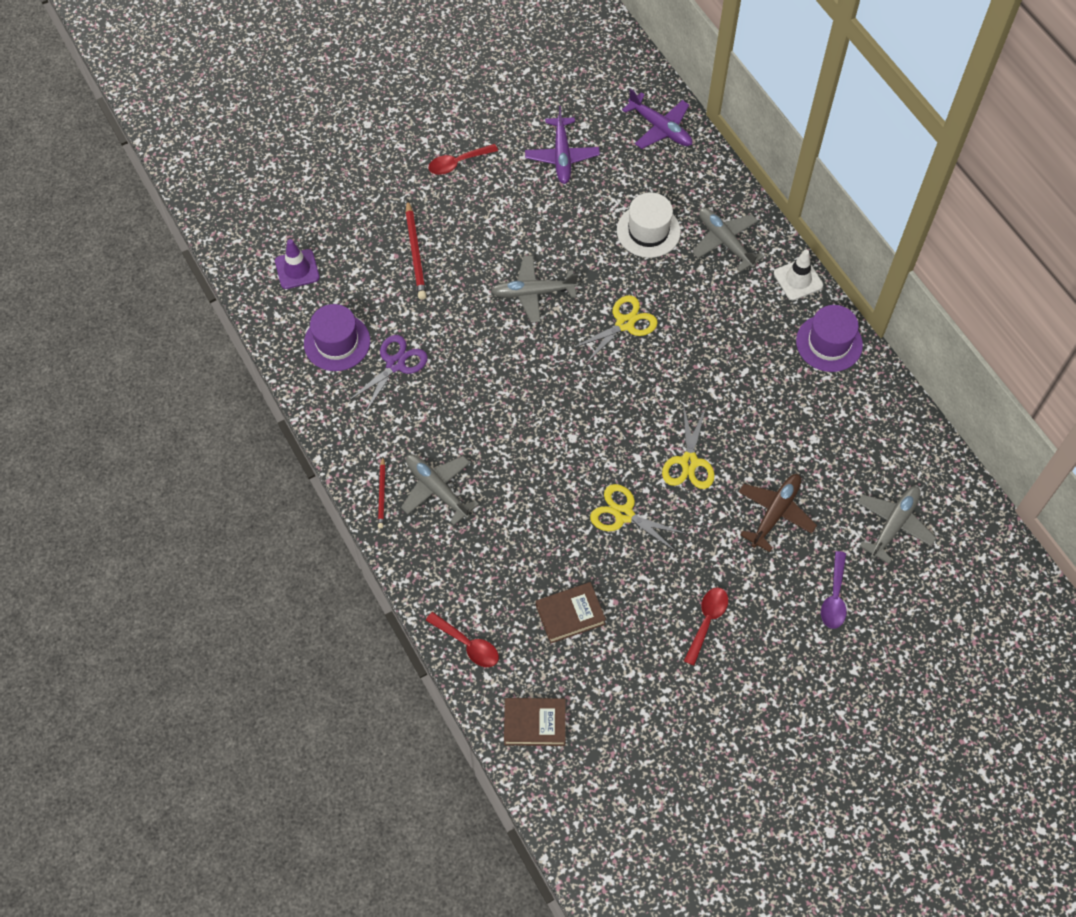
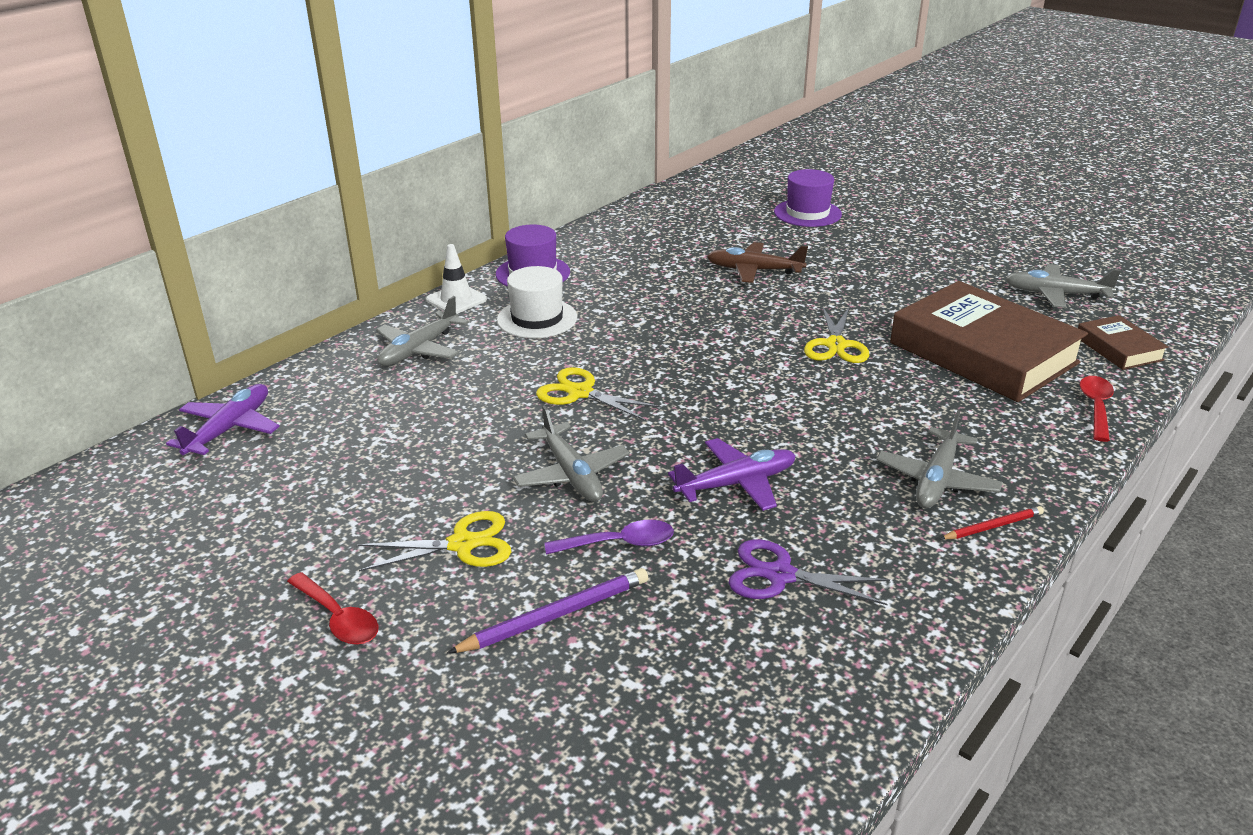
camera: 110 degrees left, 30 degrees down
purple traffic cone [275,239,320,289] -> none
purple hat [304,304,370,371] -> purple hat moved to [774,169,842,227]
red pencil [405,200,427,300] -> purple pencil [447,568,648,653]
purple plane [525,106,600,184] -> purple plane moved to [668,438,796,511]
brown book [536,582,606,644] -> brown book [890,281,1088,402], size x2.15
white hat [617,192,681,258] -> white hat moved to [497,266,577,338]
yellow scissors [662,404,715,489] -> yellow scissors moved to [358,511,511,571]
red spoon [684,587,728,666] -> none
purple spoon [821,551,846,629] -> purple spoon moved to [545,520,674,555]
grey plane [857,486,936,564] -> grey plane moved to [1006,264,1121,308]

